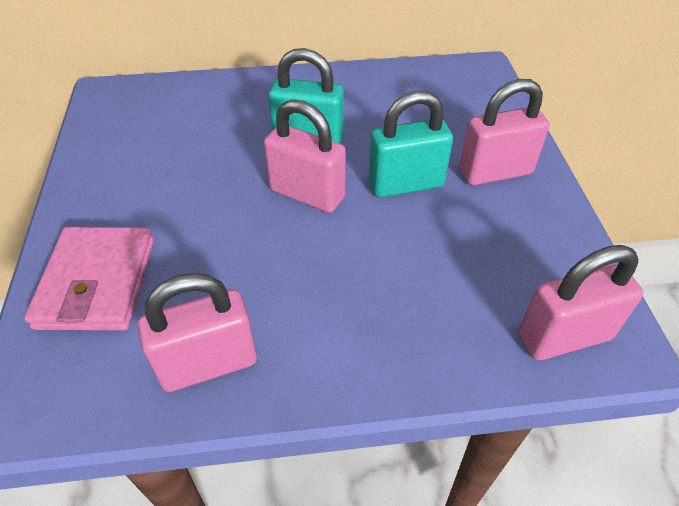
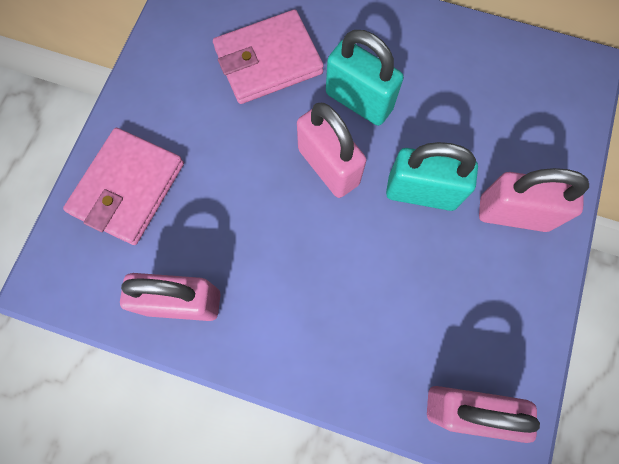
camera: 25 degrees right, 25 degrees up
none -> pink wallet [213,9,324,104]

